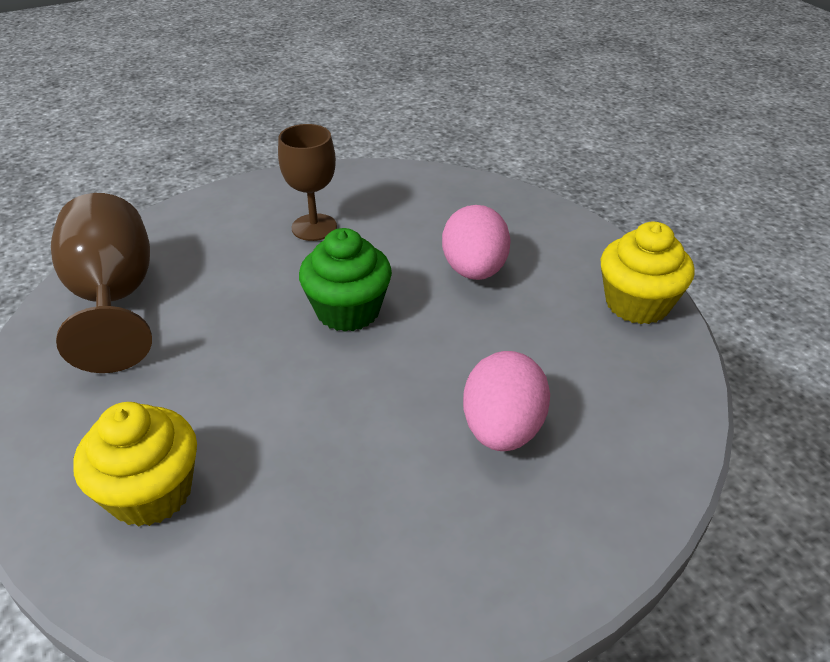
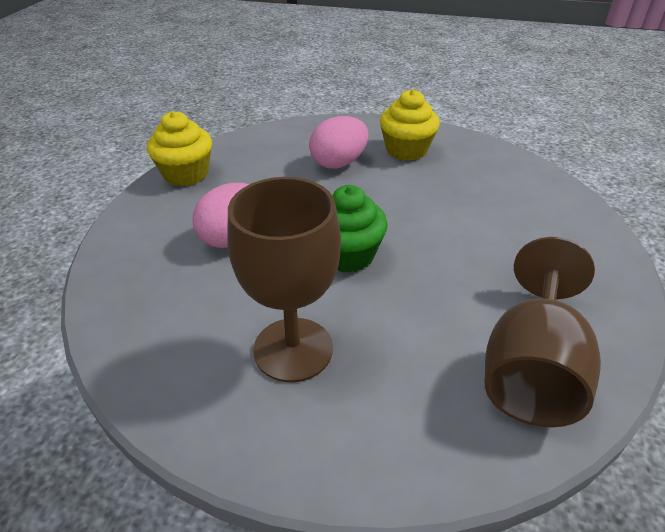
camera: 140 degrees left, 0 degrees up
yellow cupcake [73,402,197,527] -> yellow cupcake moved to [380,89,440,161]
brown goblet [278,124,337,241] -> brown goblet [227,177,341,383], size x1.52

